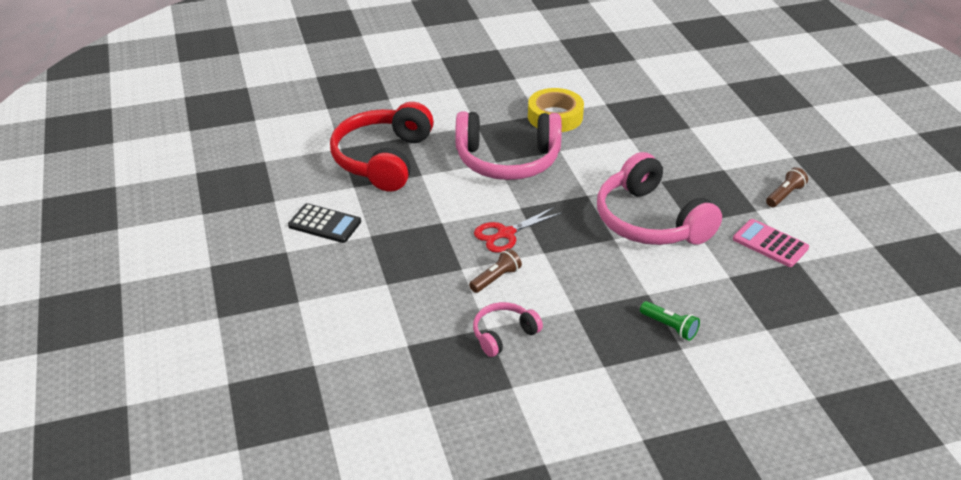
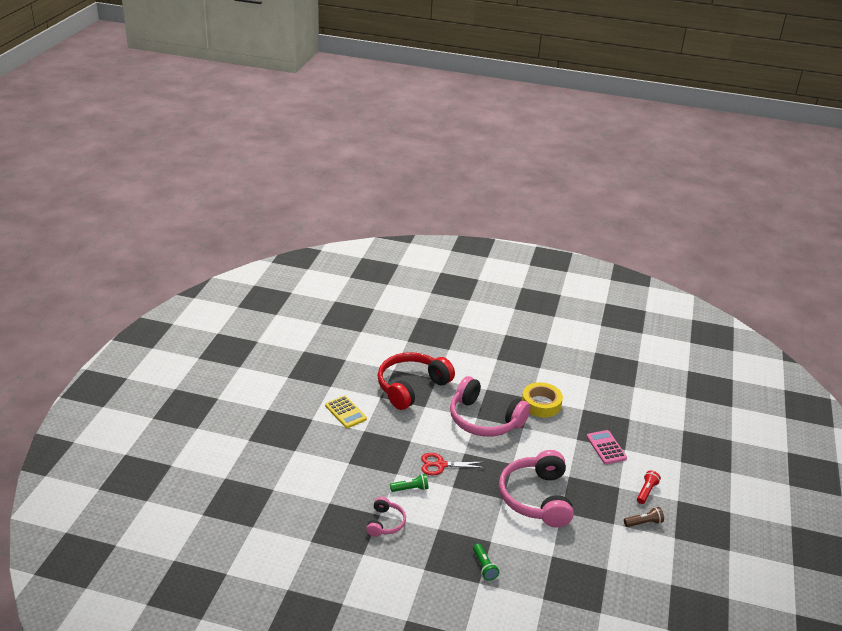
camera: 30 degrees right, 5 degrees down
black calculator [288,203,361,243] -> yellow calculator [325,396,367,428]
brown flashlight [469,248,522,293] -> green flashlight [390,474,429,492]
pink headphones [473,302,543,357] -> pink headphones turned 105 degrees clockwise [366,497,406,537]
pink calculator [733,219,809,267] -> pink calculator moved to [587,430,627,464]
none -> red flashlight [637,471,661,504]

